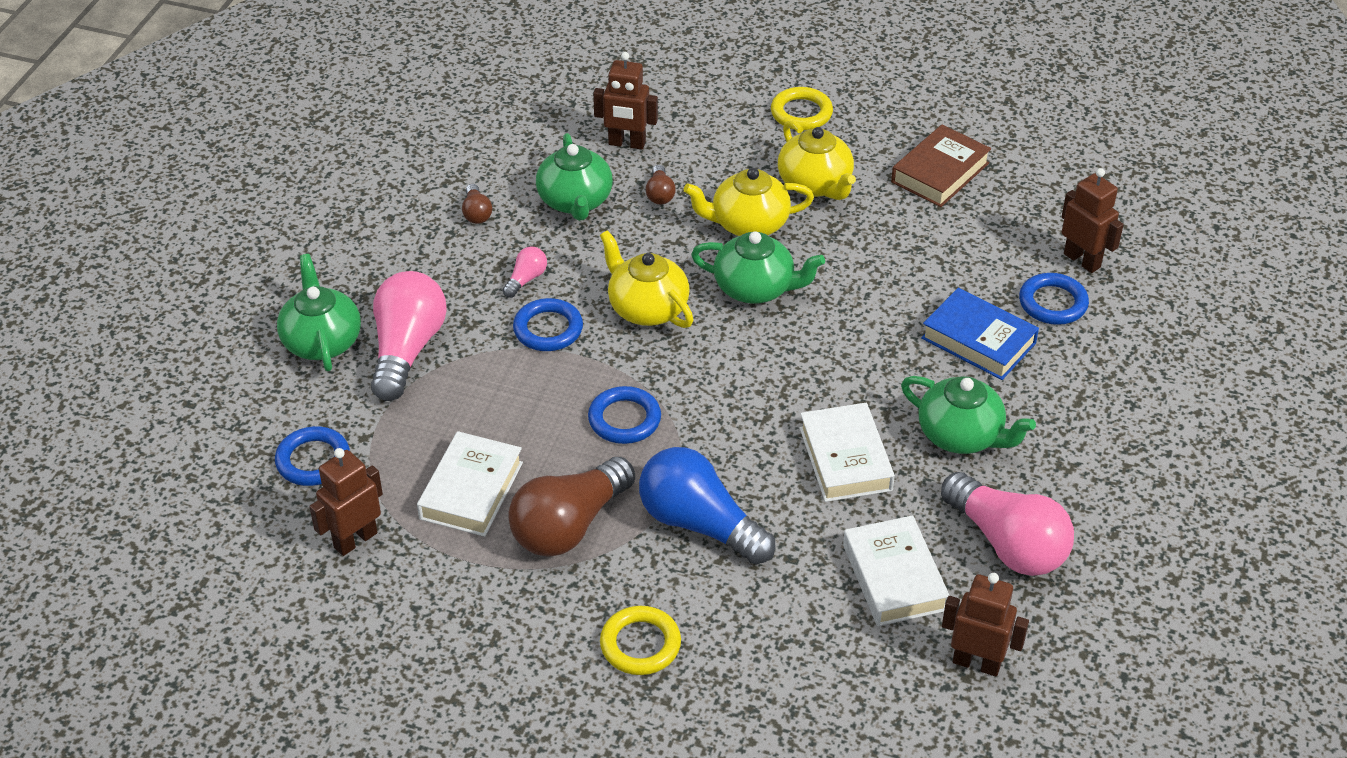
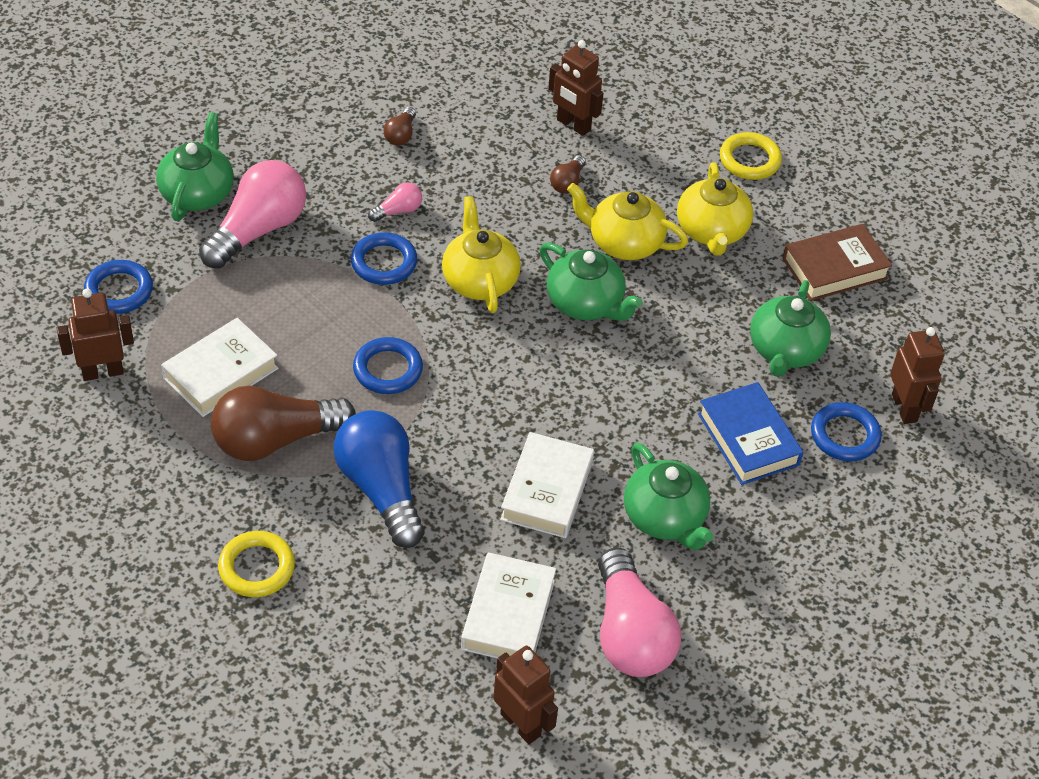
camera: 25 degrees right, 5 degrees up
green teapot [536,133,613,221] -> green teapot moved to [750,280,831,377]

